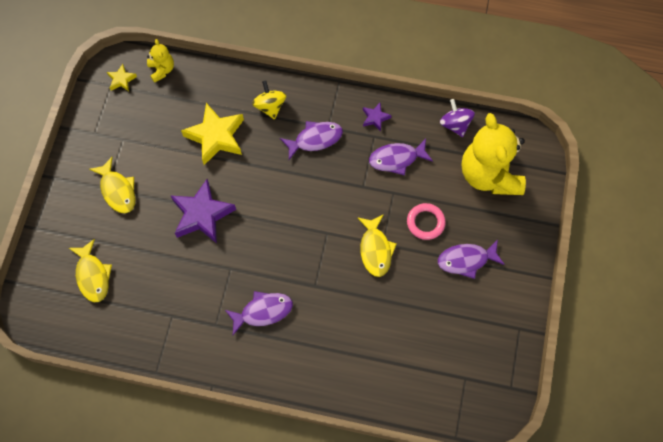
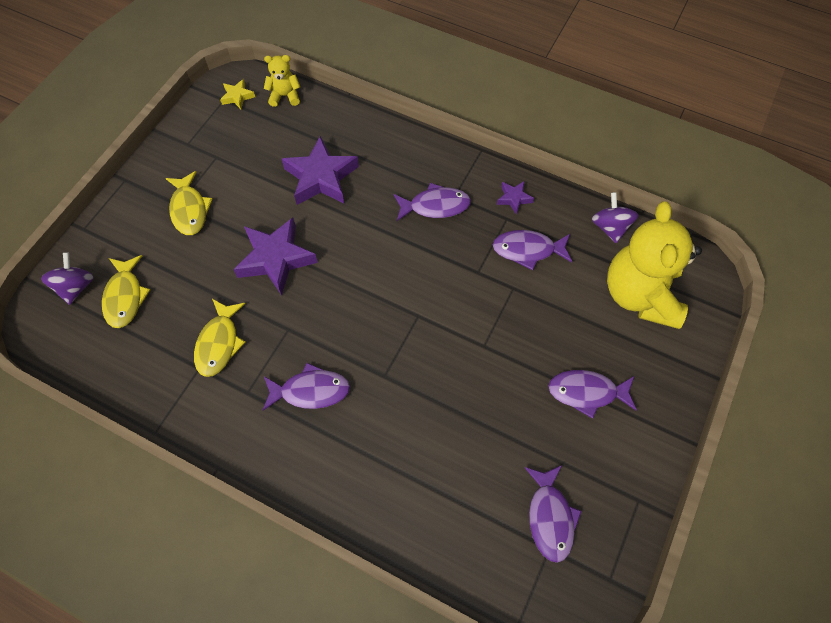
camera: 15 degrees right, 5 degrees down
yellow teddy bear [147,39,174,83] -> yellow teddy bear turned 90 degrees counterclockwise [264,55,300,107]
yellow star [181,103,244,165] -> purple star [282,136,359,205]
yellow spinning top [252,80,286,120] -> none
yellow fish [357,214,396,277] -> yellow fish moved to [194,299,245,377]
pink ring [407,203,446,240] -> none
none -> purple spinning top [41,252,94,305]
none -> purple fish [524,465,582,563]

